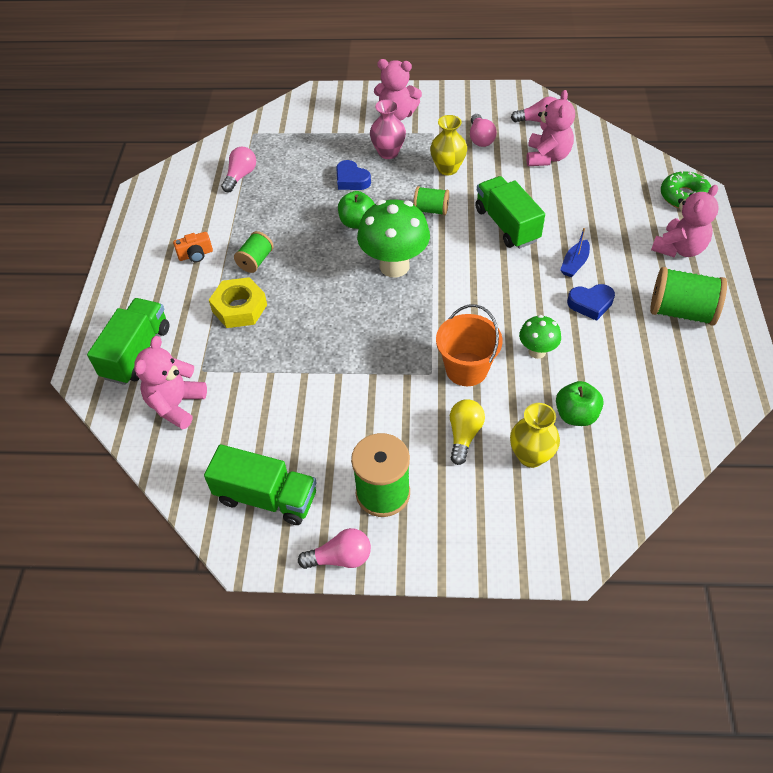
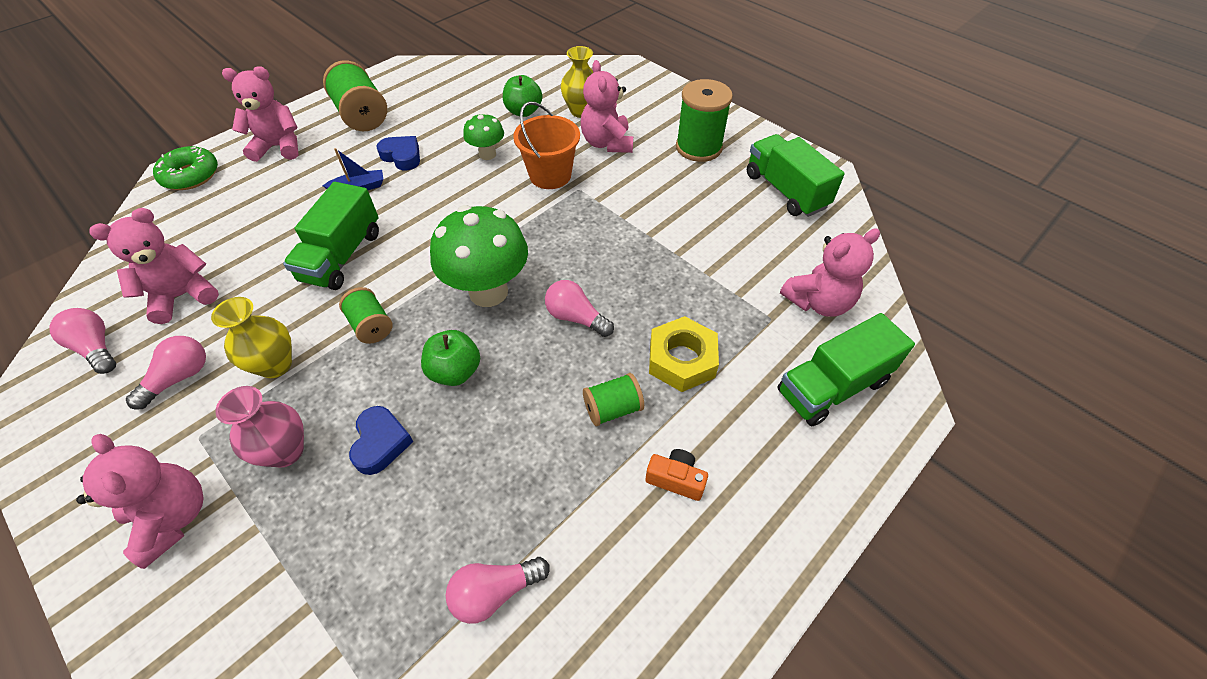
camera: 140 degrees left, 0 degrees up
pink light bulb [298,528,371,569] -> pink light bulb moved to [545,280,614,337]
yellow light bulb [450,399,485,465] -> pink teddy bear [581,60,633,153]

